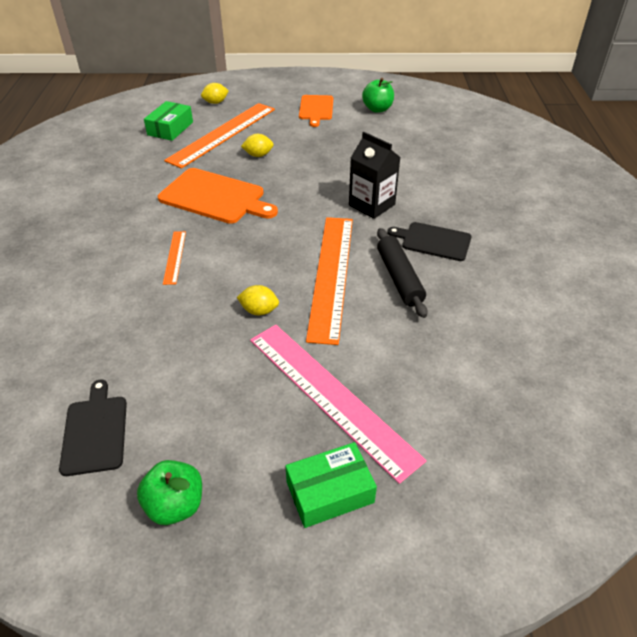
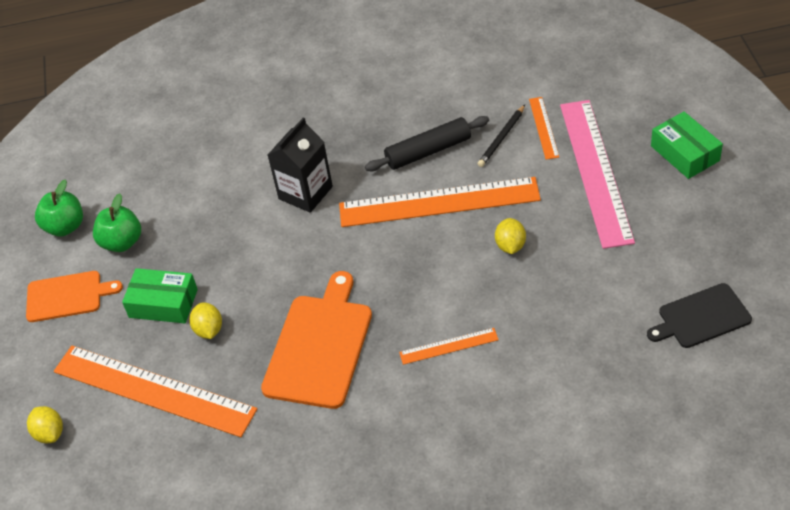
camera: 95 degrees left, 5 degrees up
green apple [137,460,202,525] -> green apple moved to [93,193,141,252]
green box [144,101,193,141] -> green box moved to [122,268,198,323]
pink ruler [250,325,427,484] -> pink ruler turned 45 degrees counterclockwise [560,100,635,249]
black cutting board [387,222,472,261] -> none
none -> black pencil [478,105,525,167]
none -> orange ruler [529,97,559,160]

